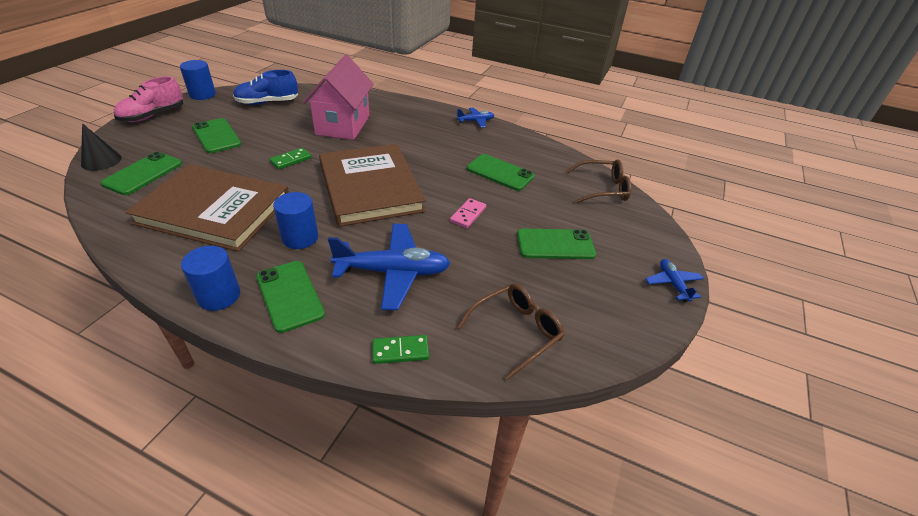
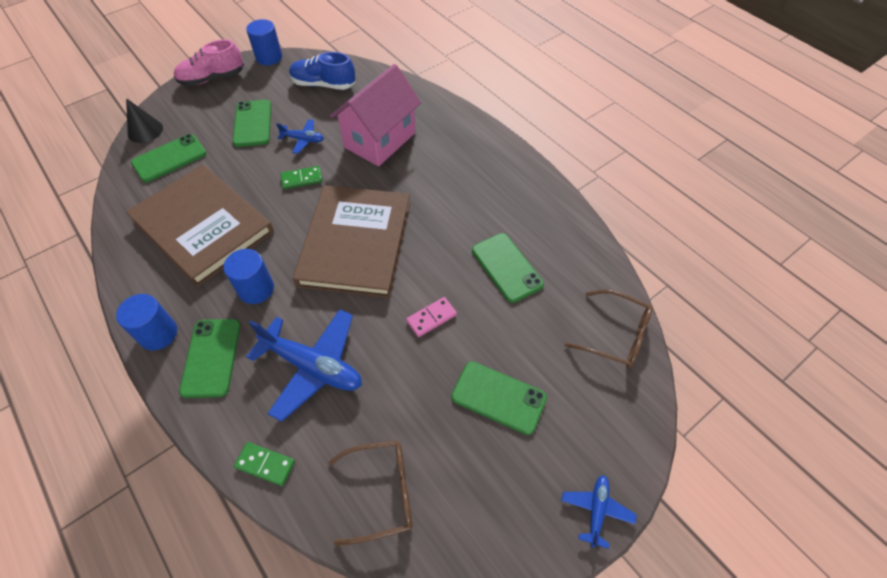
camera: 30 degrees right, 15 degrees up
blue plane [456,108,494,128] -> blue plane moved to [276,119,324,154]

